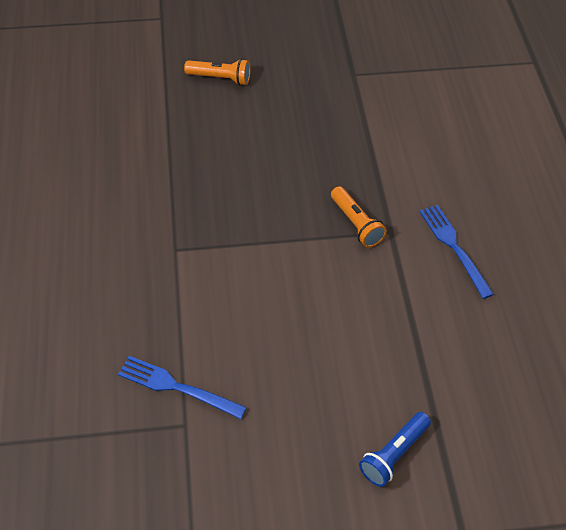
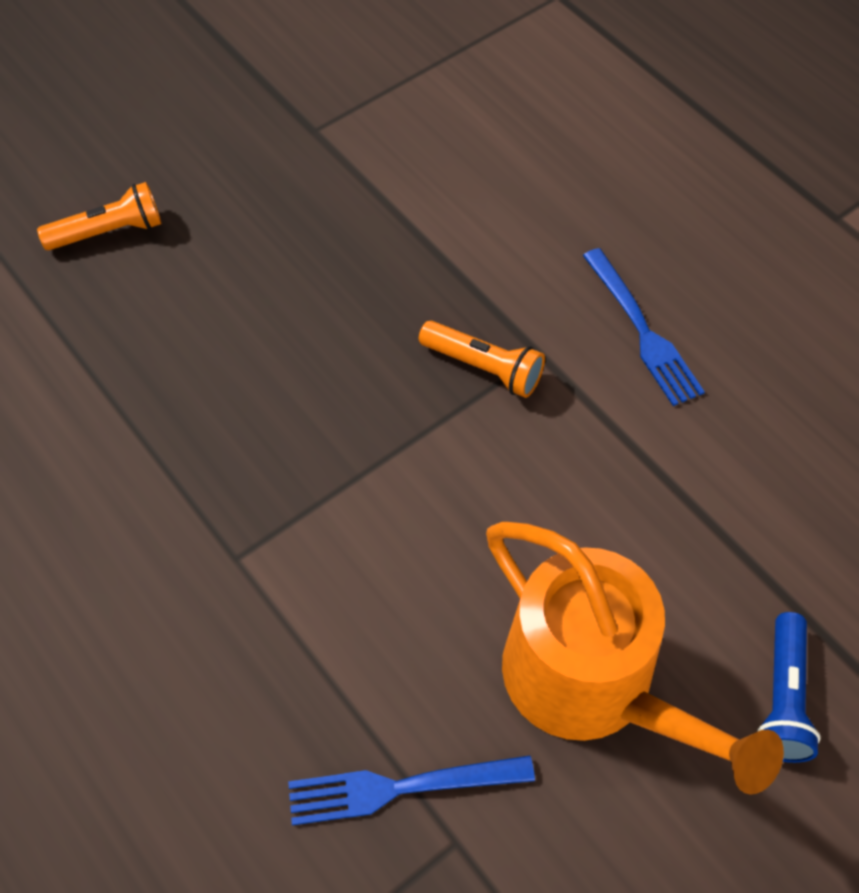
camera: 30 degrees left, 5 degrees up
blue fork [420,205,494,299] -> blue fork turned 150 degrees counterclockwise [583,248,705,406]
none -> orange watering can [486,522,784,795]

